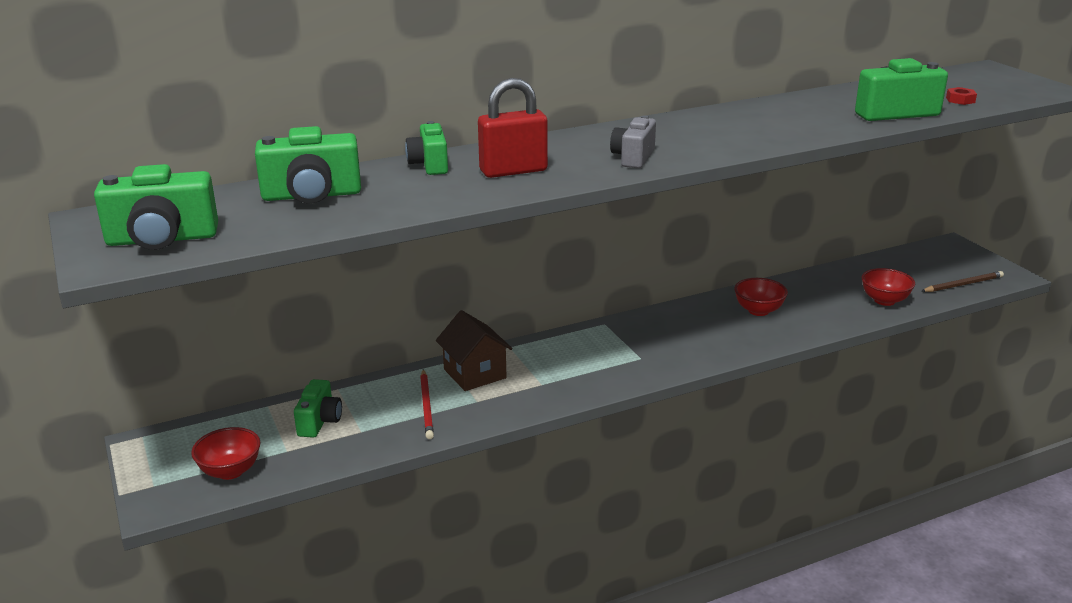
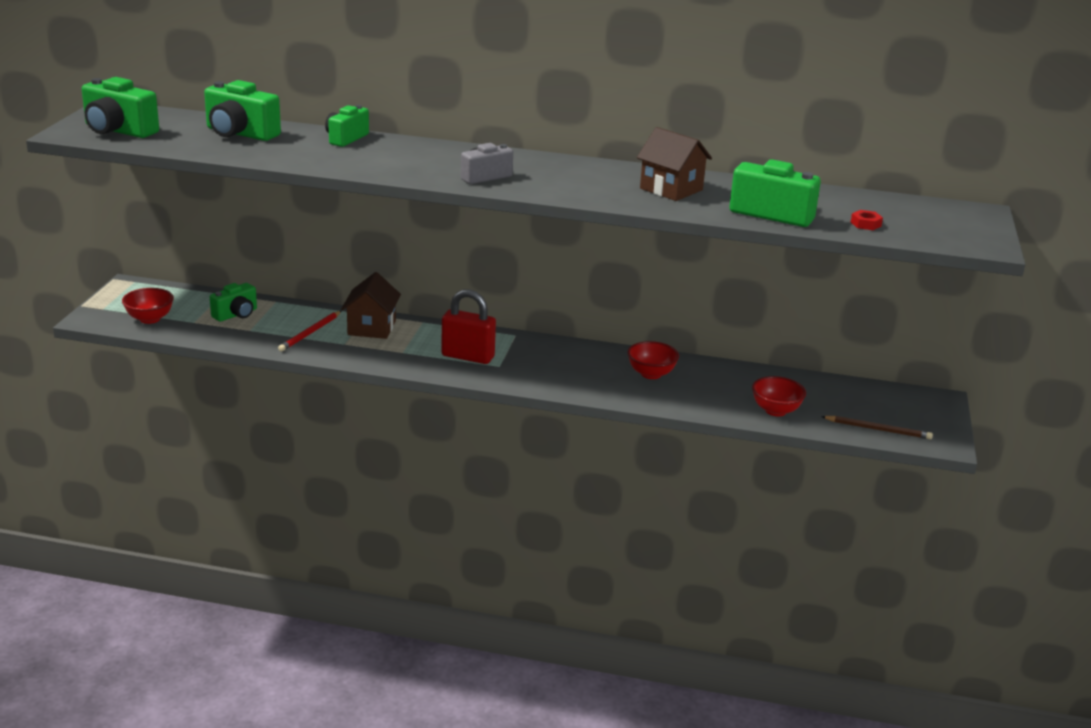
camera: 35 degrees right, 0 degrees up
red padlock [478,78,548,178] -> red padlock moved to [441,289,496,364]
none -> brown house [637,127,712,201]

